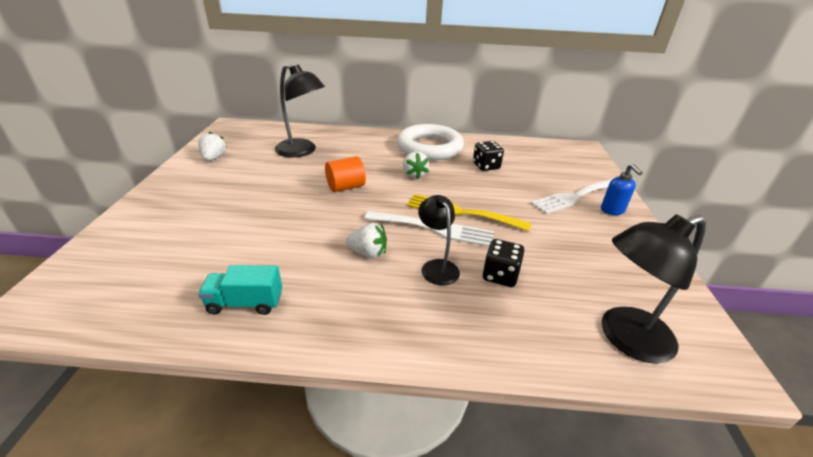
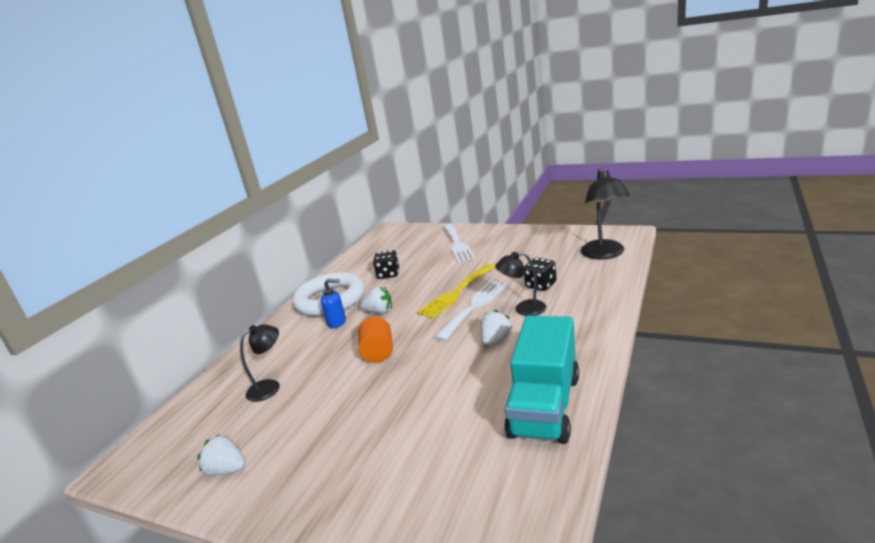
camera: 65 degrees left, 10 degrees down
turquoise truck [198,265,282,315] -> turquoise truck [504,316,579,444], size x1.90
black lamp [275,64,325,157] -> black lamp [240,324,280,402], size x0.63
blue soap dispenser [601,164,643,215] -> blue soap dispenser moved to [321,279,346,328]

